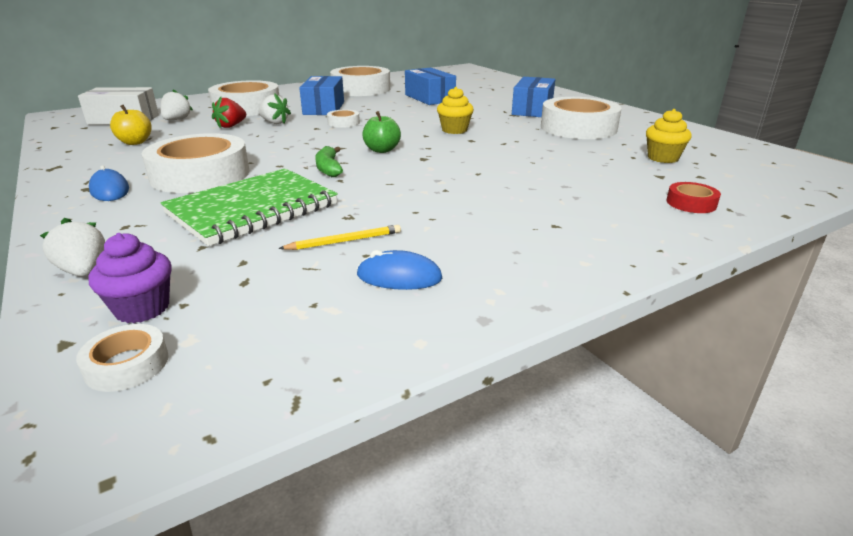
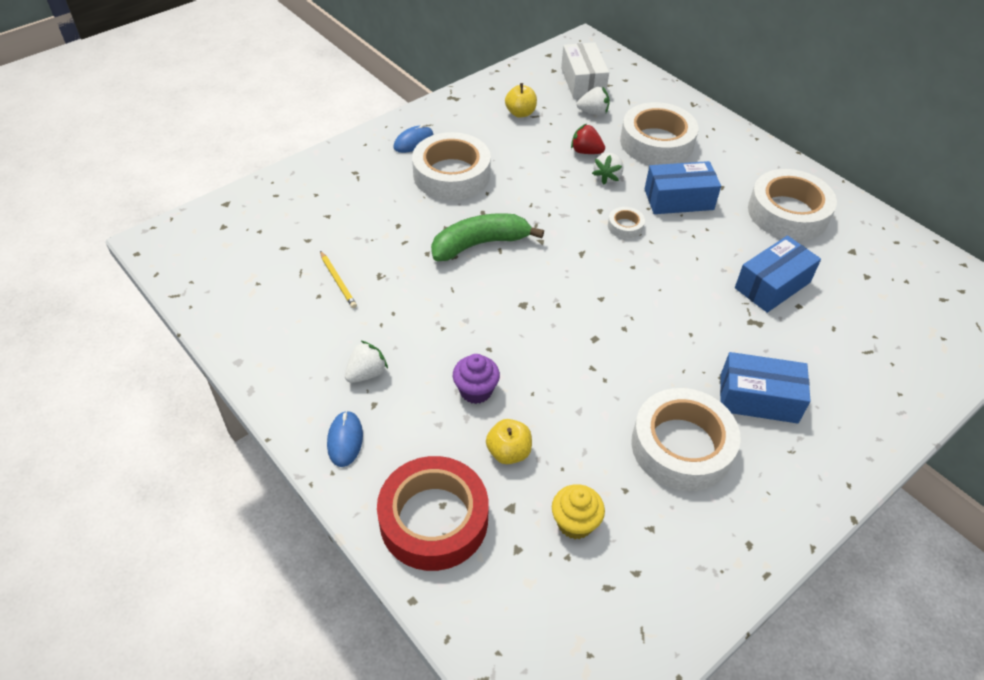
camera: 80 degrees right, 20 degrees up
white strawberry [40,218,105,276] -> white strawberry moved to [345,340,388,383]
white tape [76,324,169,392] -> none
purple cupcake [89,233,172,323] -> purple cupcake moved to [453,354,500,404]
green notebook [161,168,338,246] -> none
green banana [315,146,343,177] -> green banana [431,213,544,261], size x1.81
blue mouse [357,250,442,290] -> blue mouse moved to [327,410,363,467]
green apple [362,111,401,153] -> none
yellow cupcake [437,87,474,134] -> none
red tape [666,182,721,213] -> red tape [377,456,489,571], size x2.28
none -> yellow apple [486,419,532,464]

